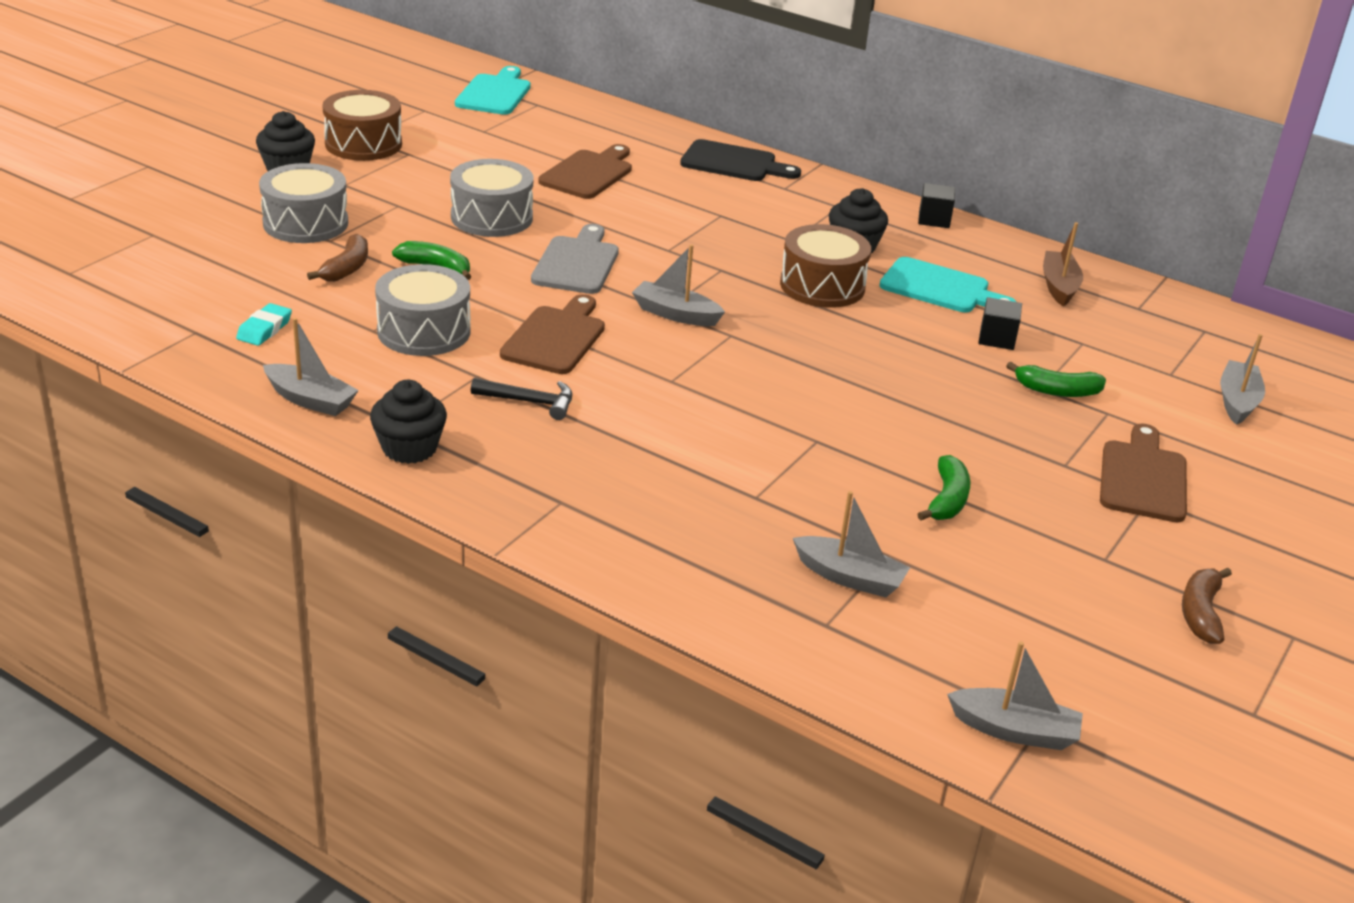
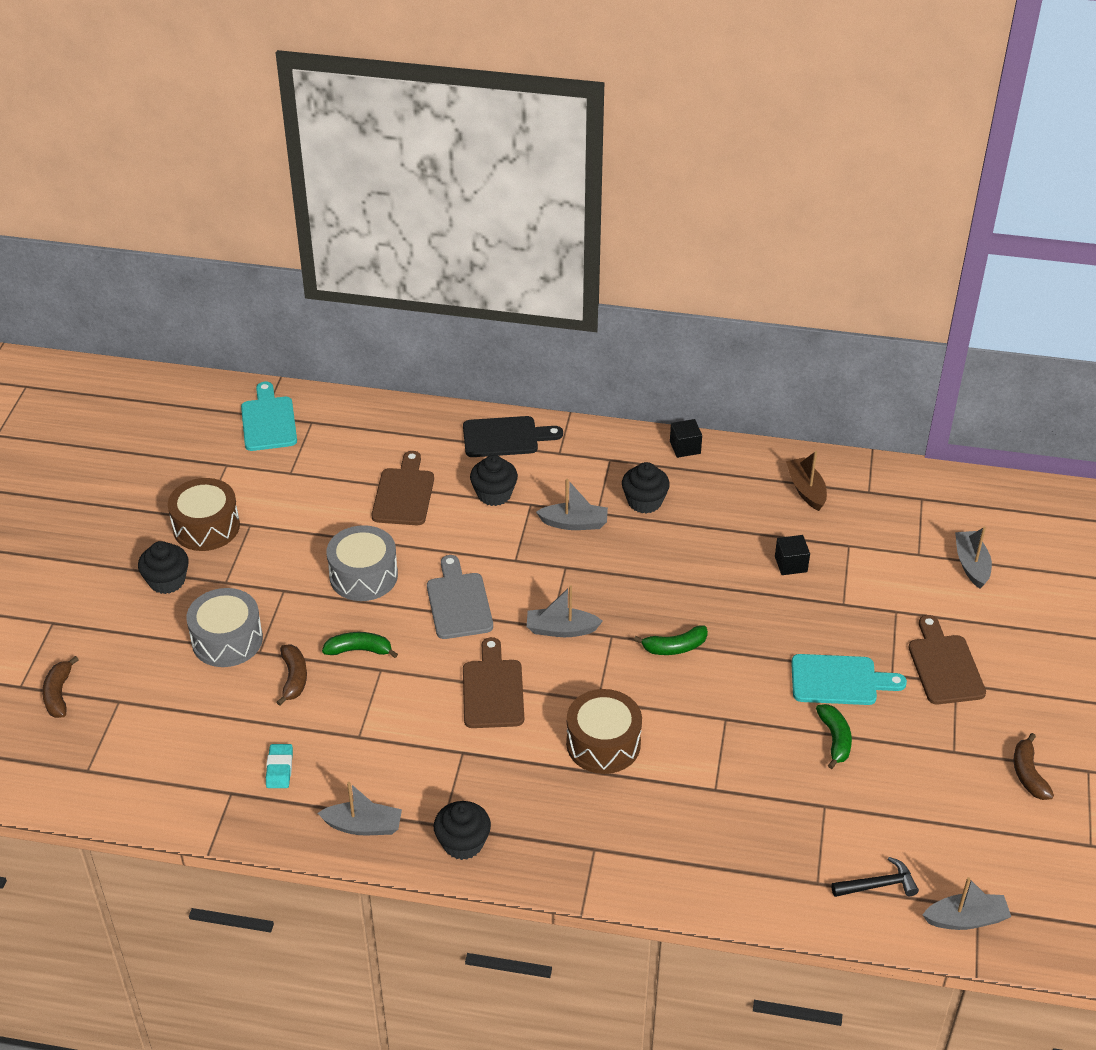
camera: 20 degrees left, 10 degrees up
grey drum [375,264,471,356] -> none
black hammer [471,378,572,420] -> black hammer moved to [831,857,919,897]
brown drum [780,224,871,308] -> brown drum moved to [566,689,642,774]
grey boat [793,491,910,597] -> grey boat moved to [536,479,608,530]
turquoise cutting board [879,257,1016,312] -> turquoise cutting board moved to [791,654,907,705]
green banana [1006,362,1106,397] -> green banana moved to [634,625,708,655]
none -> brown banana [42,656,79,718]
none -> black cupcake [470,455,518,506]

